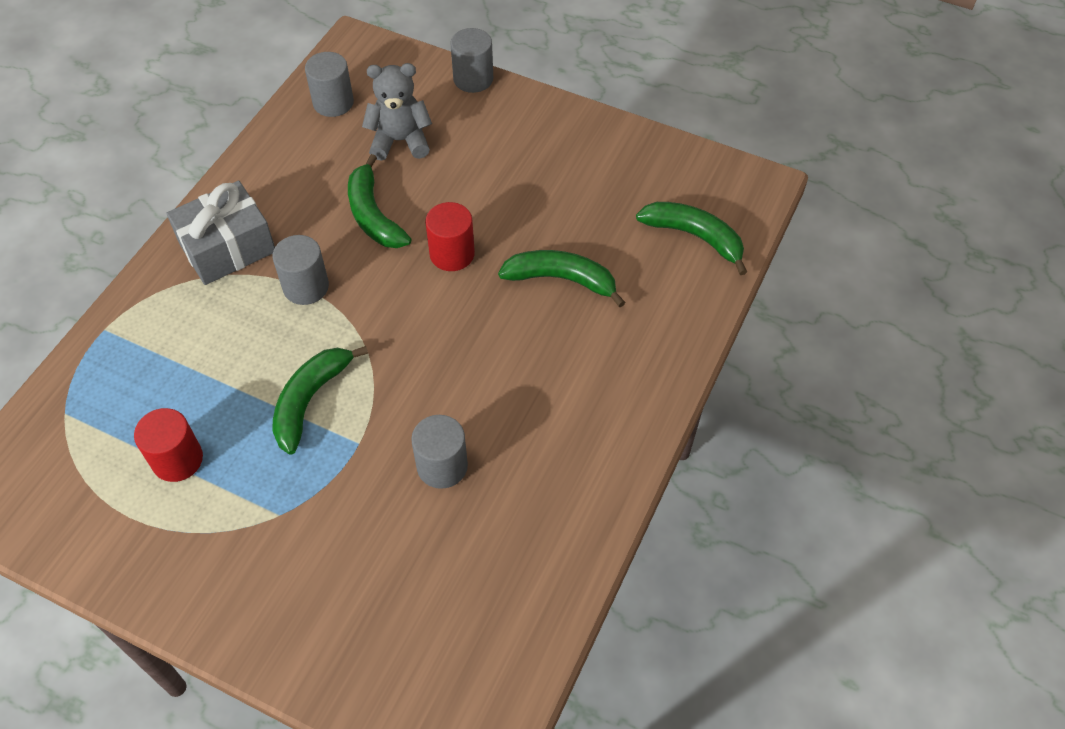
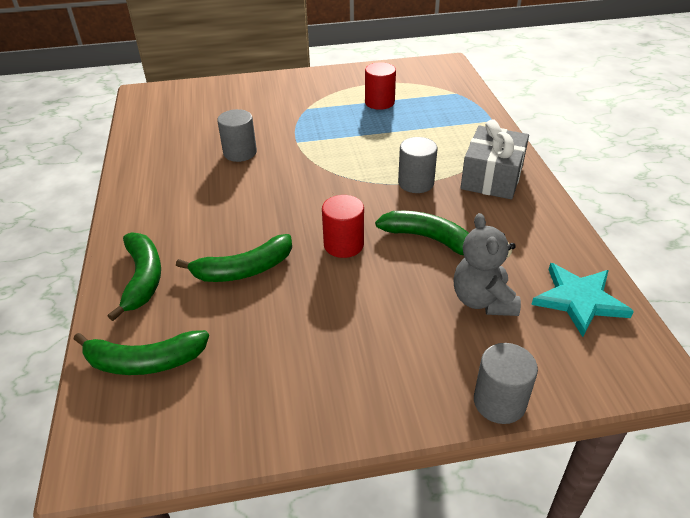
camera: 145 degrees right, 15 degrees down
green banana [272,346,368,454] -> green banana moved to [108,232,161,321]
grey cylinder [305,52,354,117] -> turquoise star [531,263,634,337]
grey teddy bear [362,63,432,161] -> grey teddy bear turned 120 degrees clockwise [454,213,521,316]

